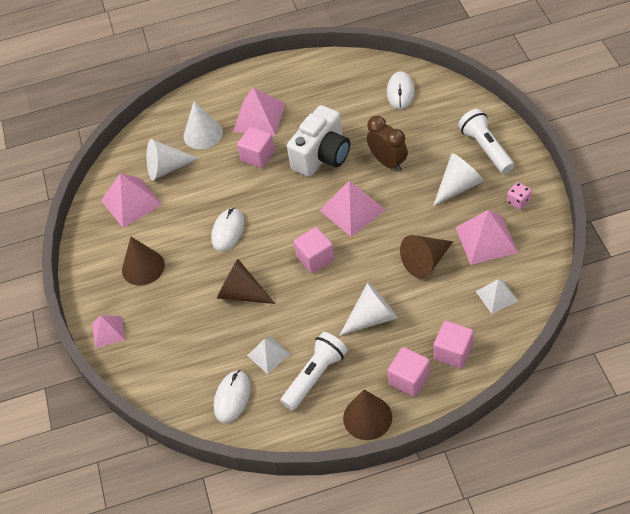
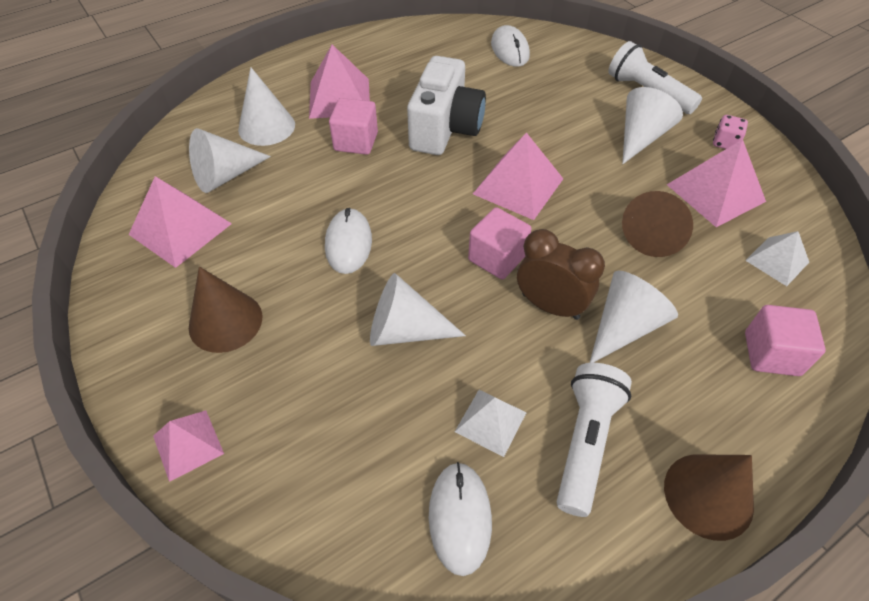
camera: 25 degrees left, 0 degrees up
brown cone [217,259,275,304] -> white cone [370,273,466,346]
brown clock [367,116,408,172] -> brown clock moved to [517,229,605,320]
pink cube [388,347,430,397] -> none

